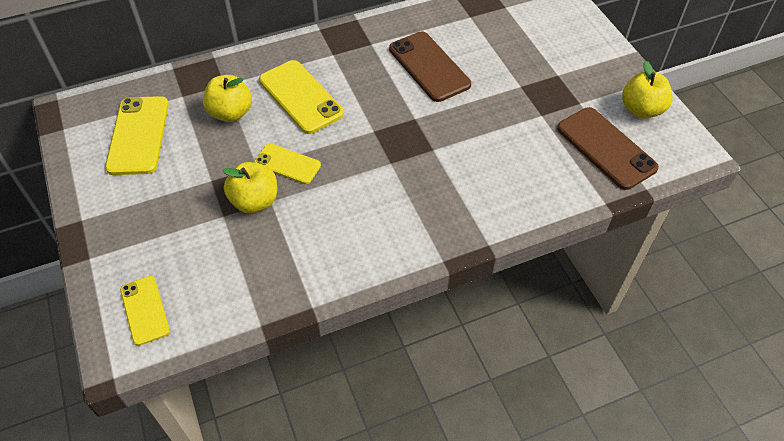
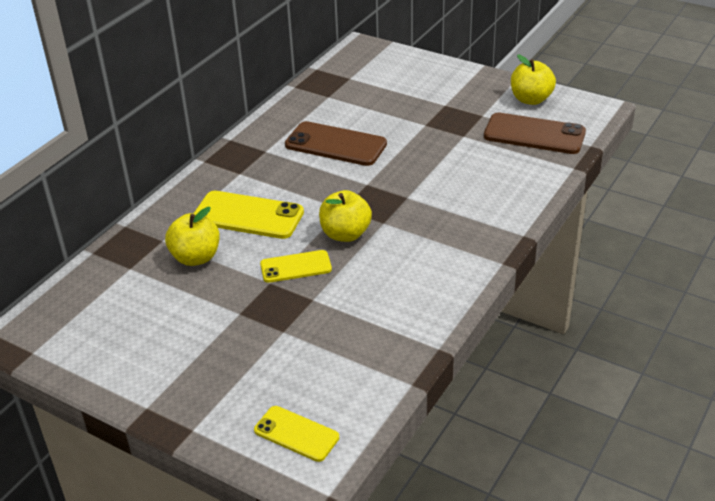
camera: 35 degrees left, 15 degrees down
yellow phone [105,96,169,175] -> none
yellow apple [223,162,277,213] -> yellow apple moved to [319,190,372,242]

